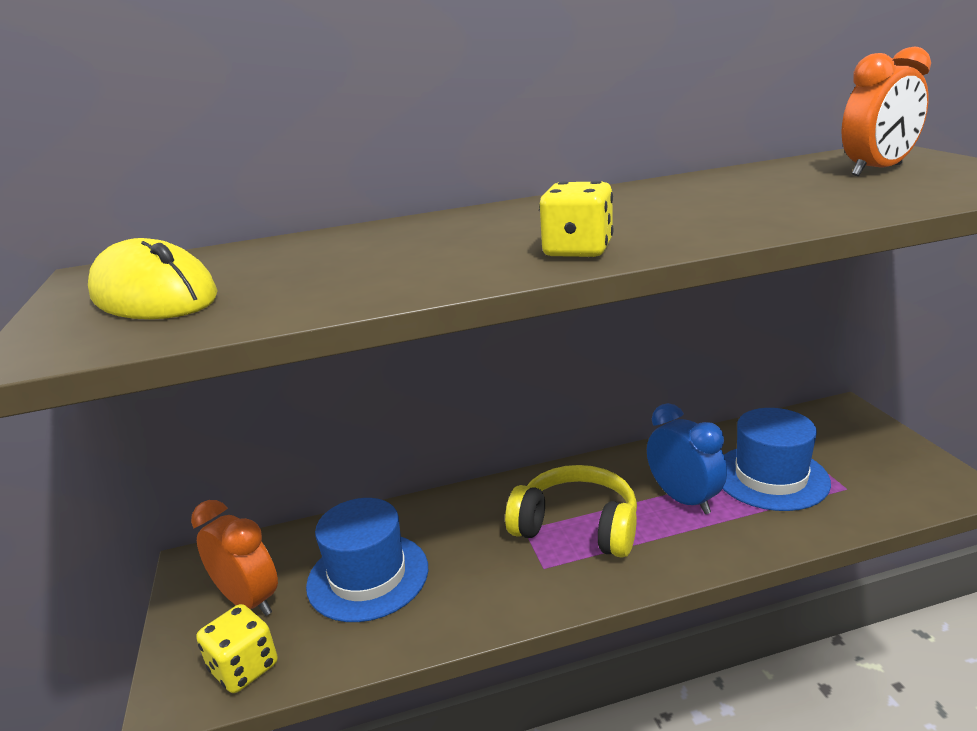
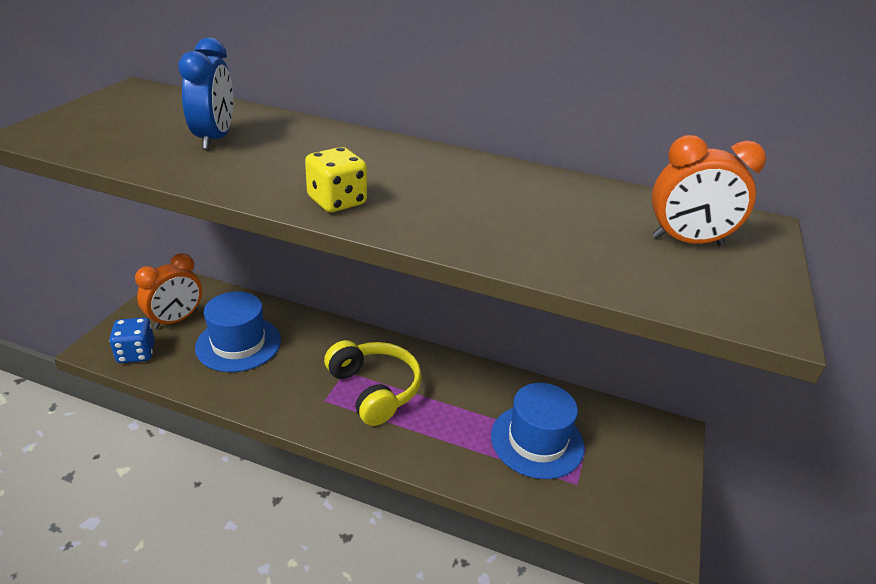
camera: 30 degrees right, 10 degrees up
yellow mouse [88,238,218,319] -> none
orange clock [191,500,278,616] -> orange clock turned 60 degrees clockwise [135,253,202,329]
yellow dice [196,604,278,693] -> blue dice [109,318,155,363]
blue clock [647,403,727,514] -> blue clock moved to [179,37,233,150]

